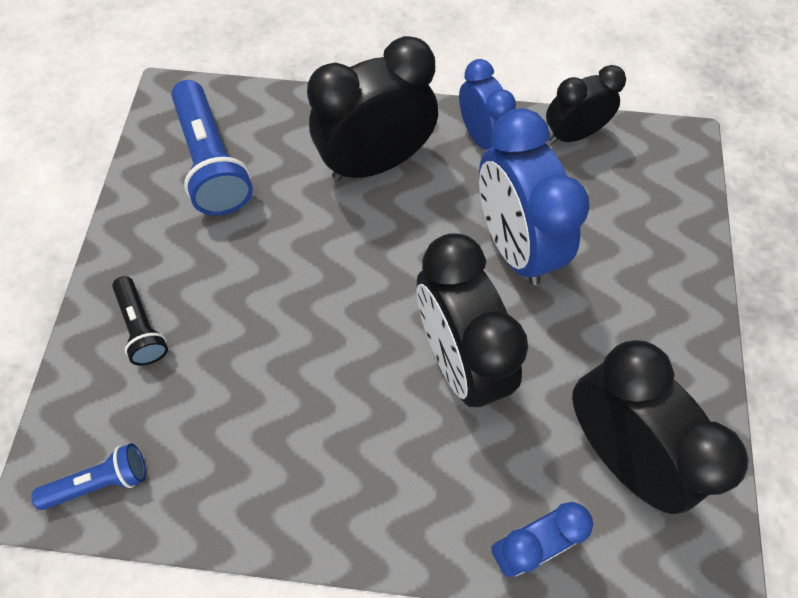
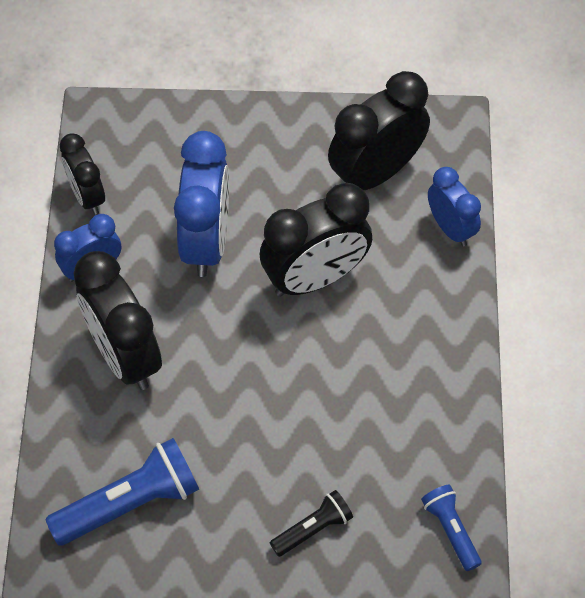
camera: 95 degrees left, 5 degrees down
blue clock [479,108,590,285] -> blue clock turned 60 degrees counterclockwise [174,131,229,277]

